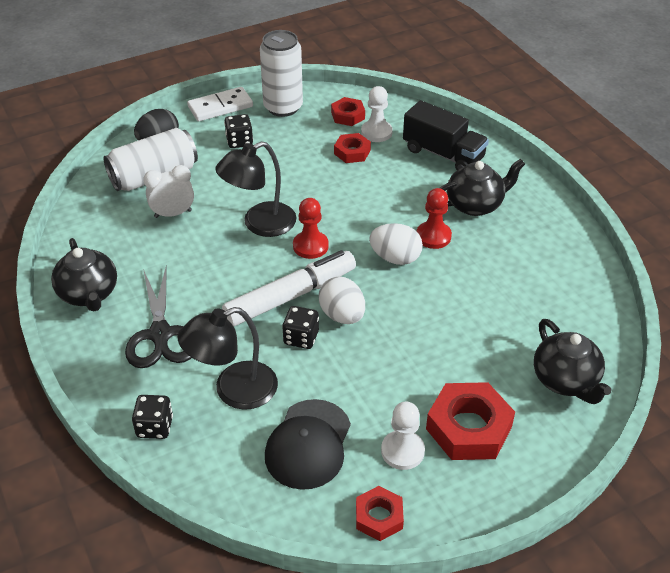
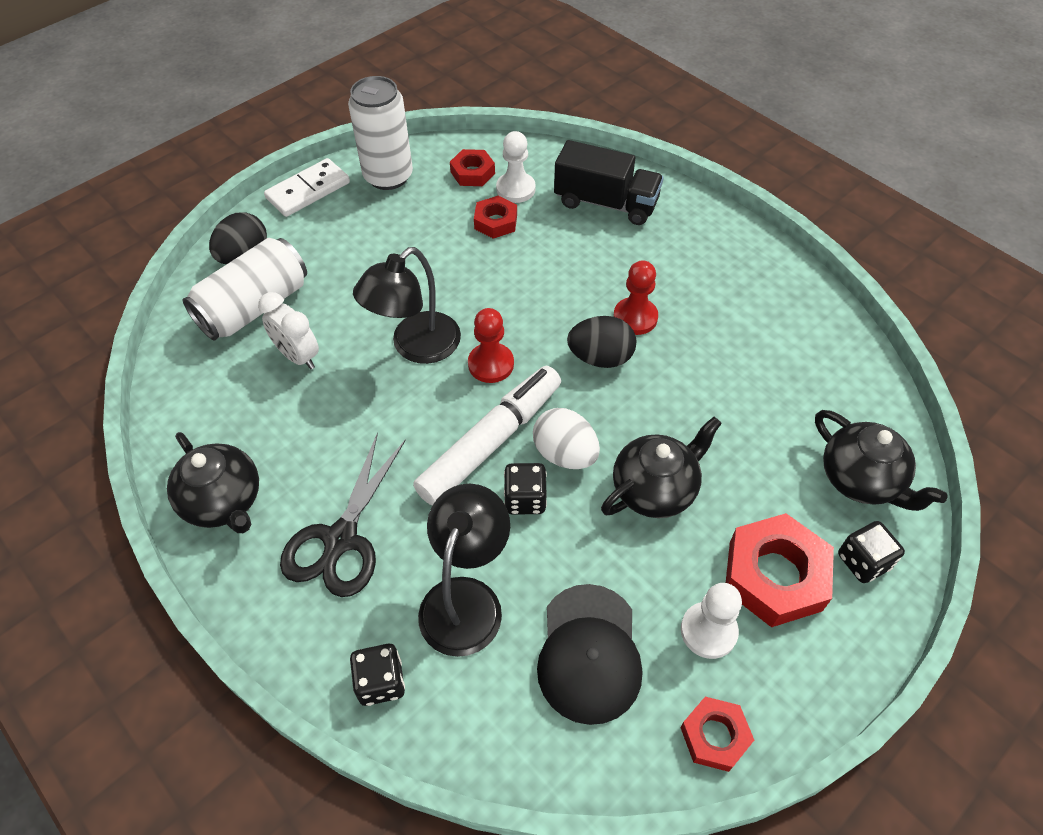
camera: 15 degrees left, 10 degrees up
black scissors [125,265,192,368] -> black scissors turned 45 degrees clockwise [280,432,406,597]
white clock [143,165,194,218] -> white clock turned 105 degrees counterclockwise [258,292,319,369]
black lamp [178,307,278,410] -> black lamp turned 150 degrees clockwise [418,484,510,657]
black dice [224,114,253,148] -> black dice moved to [838,521,905,583]
white egg [369,223,423,265] -> black egg [567,316,636,368]
black teapot [440,159,525,216] -> black teapot moved to [601,417,722,518]

